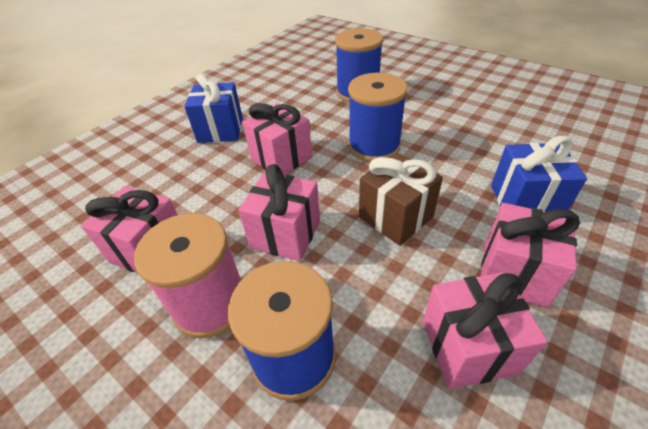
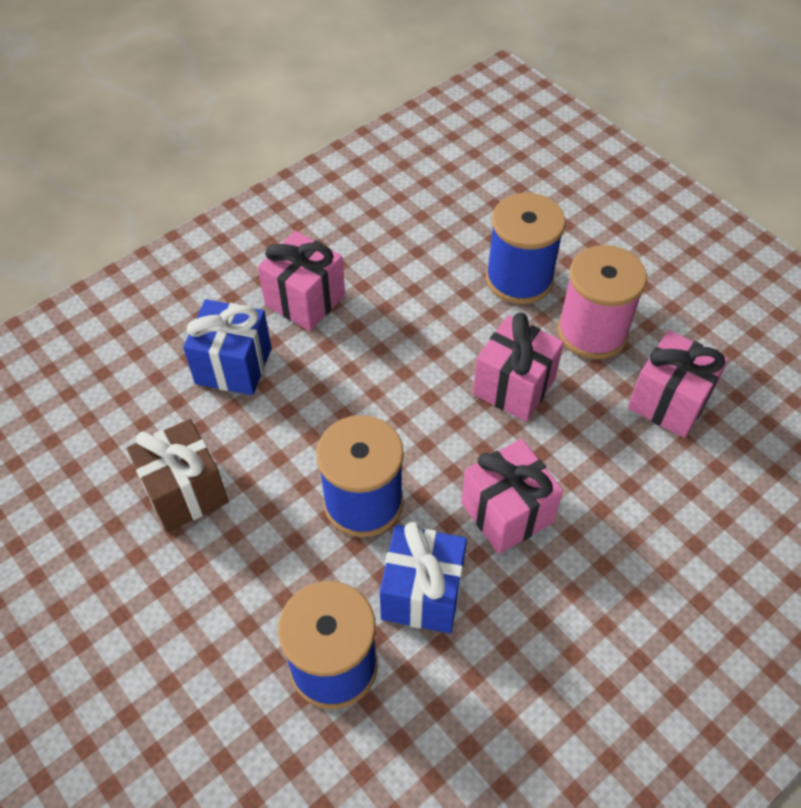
camera: 170 degrees left, 10 degrees up
blue gift [184,74,243,143] -> blue gift moved to [379,522,467,633]
brown gift [359,152,443,246] -> brown gift moved to [127,419,228,532]
pink gift [423,272,548,389] -> none

